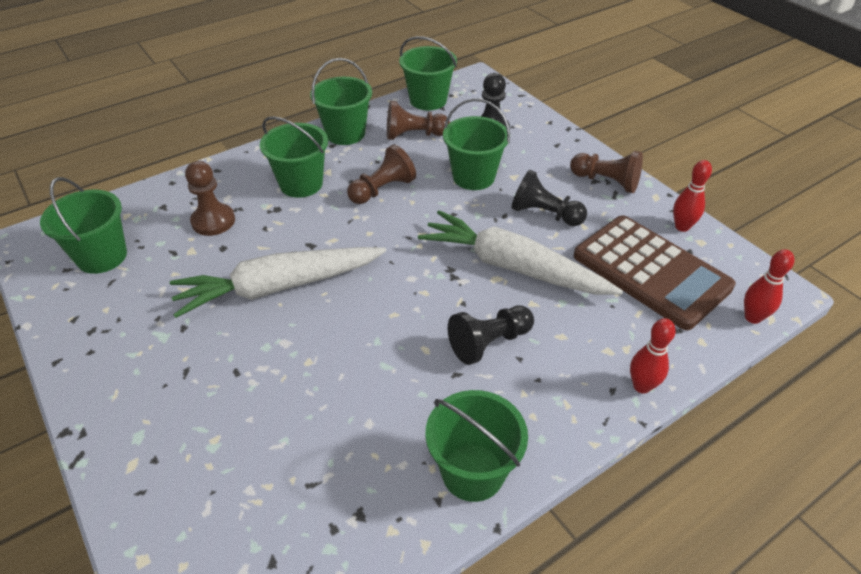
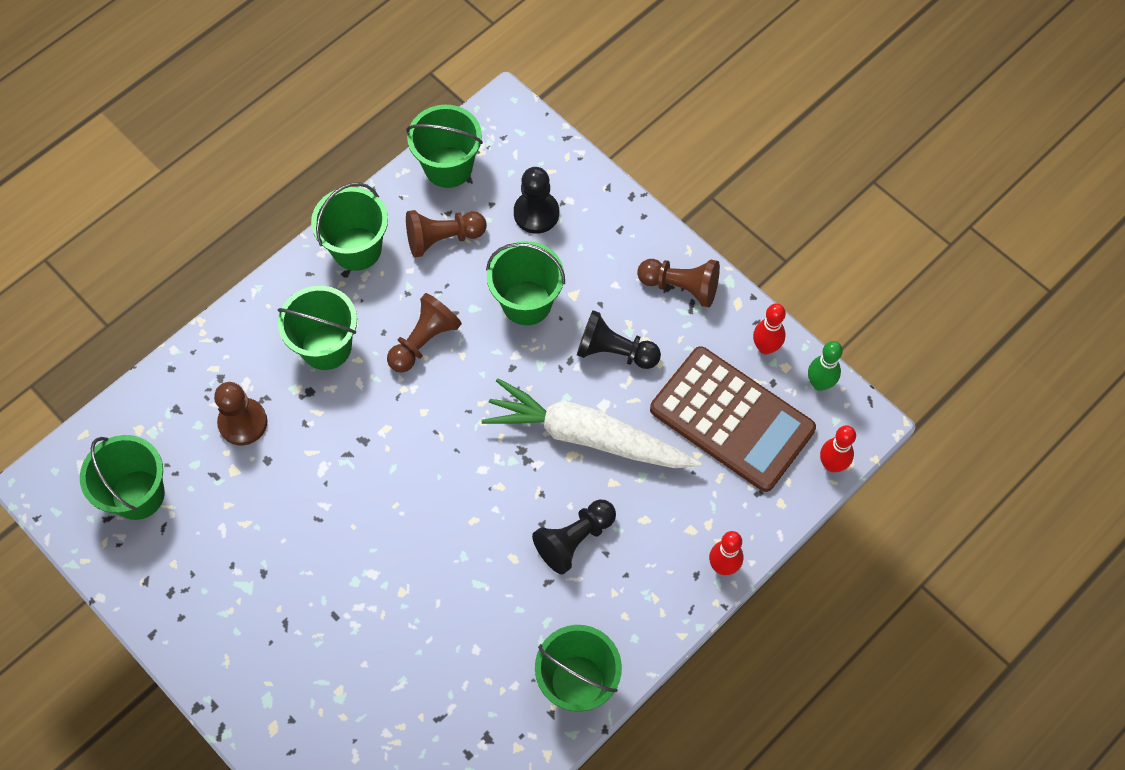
camera: 10 degrees left, 20 degrees up
white carrot [170,247,386,318] -> none
none -> green bowling pin [808,341,843,391]

